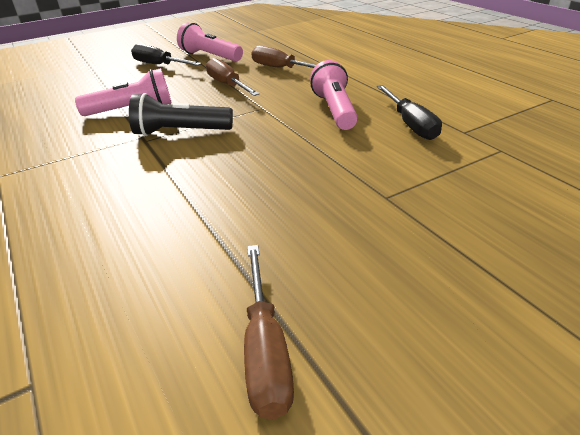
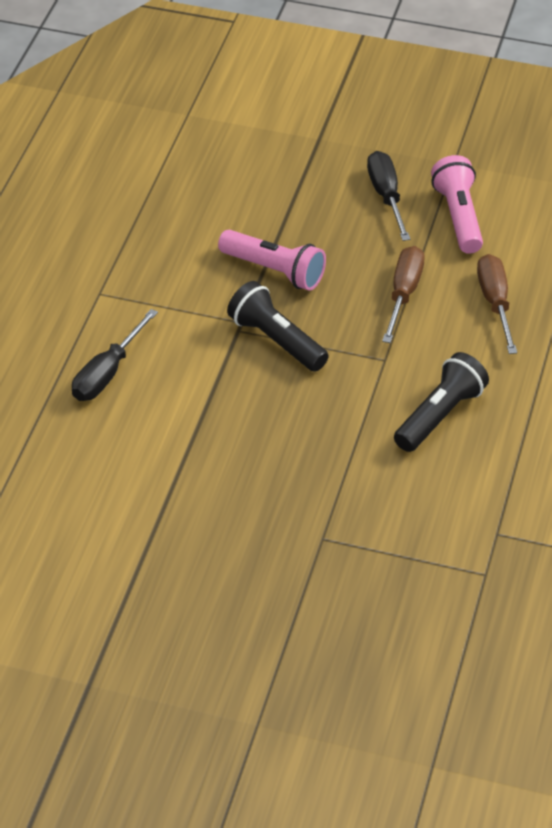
camera: 45 degrees right, 10 degrees up
brown screwdriver [244,245,294,419] -> none
pink flashlight [310,60,358,130] -> black flashlight [394,352,489,452]
black screwdriver [377,85,442,140] -> black screwdriver moved to [72,309,158,401]

